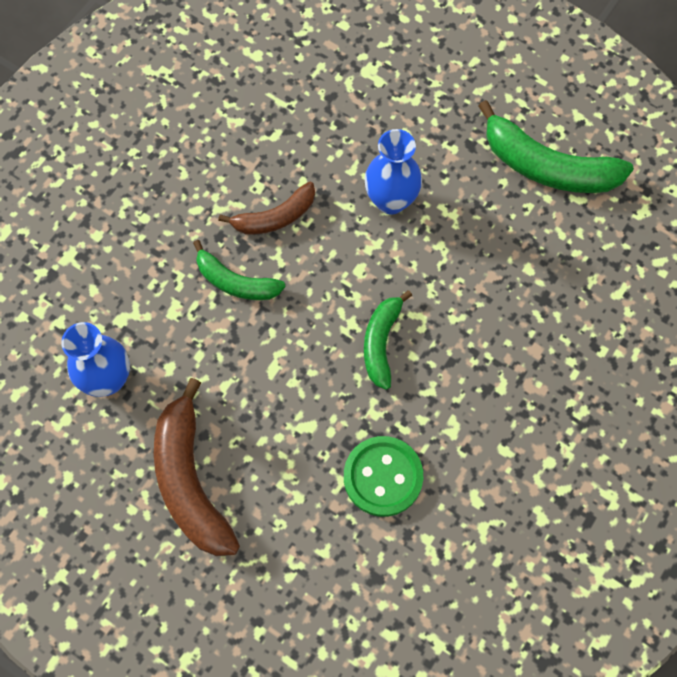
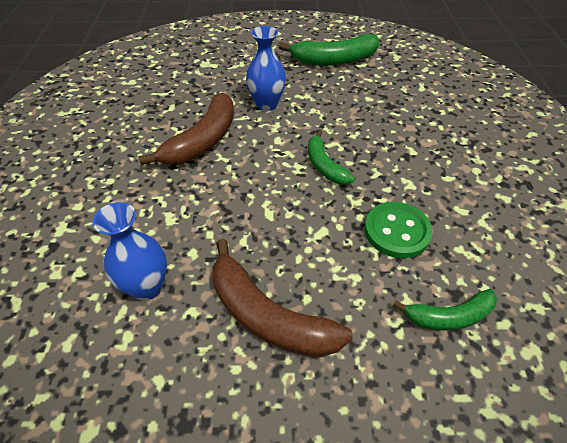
camera: 35 degrees left, 20 degrees down
green banana [193,240,286,300] -> green banana moved to [393,289,497,330]
brown banana [218,181,315,234] -> brown banana [138,93,234,165], size x1.65

